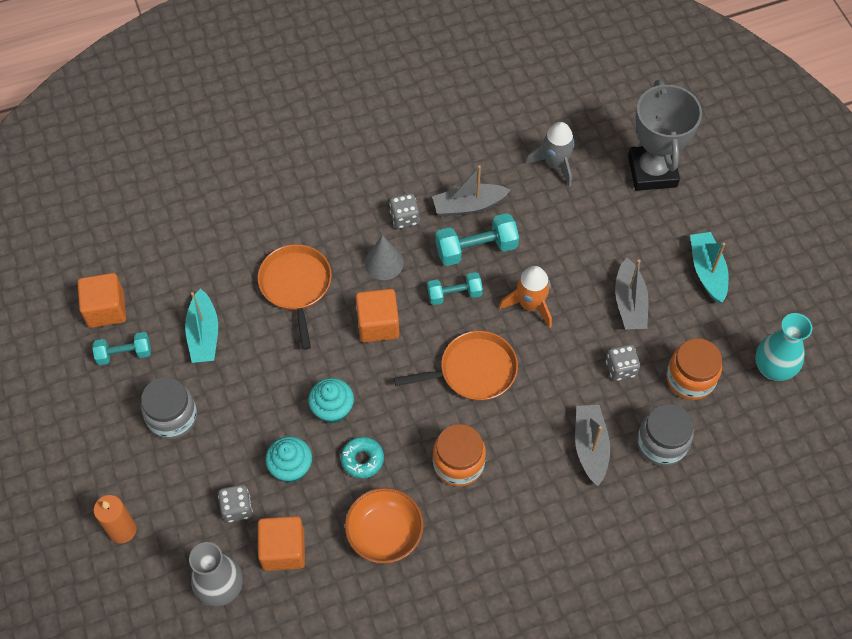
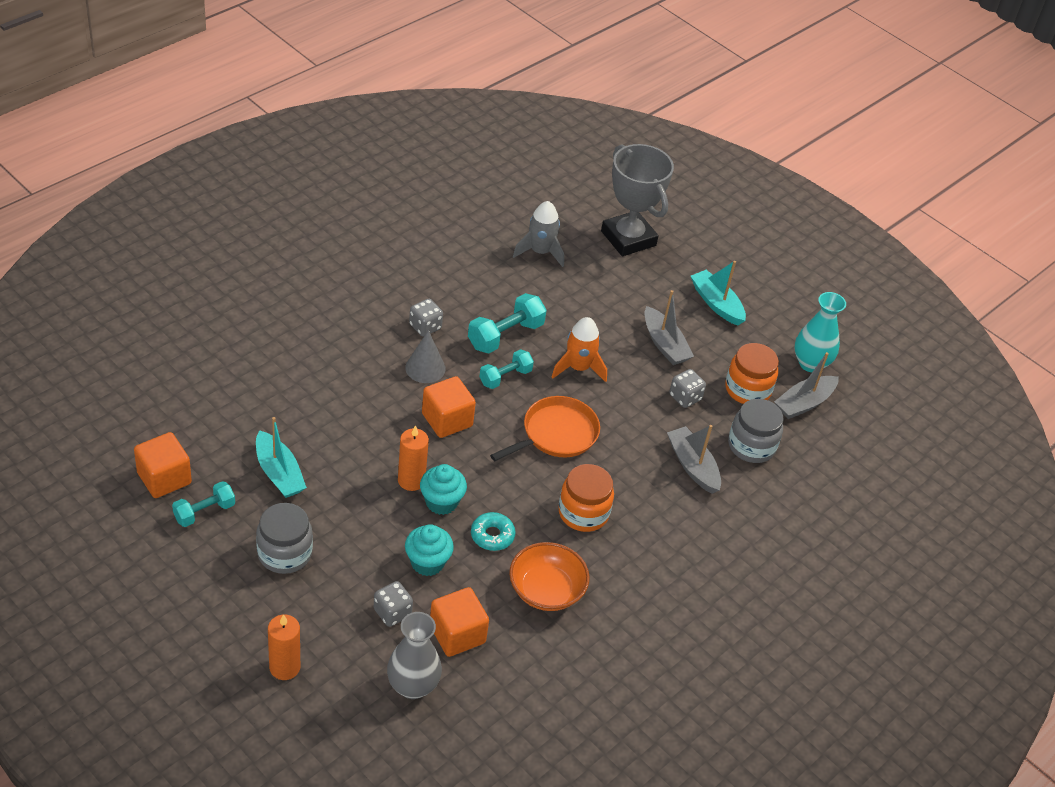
camera: 30 degrees left, 15 degrees down
orange pan [258,244,332,350] -> none
grey boat [432,165,510,216] -> grey boat moved to [774,352,839,419]
none -> orange candle [398,425,429,491]

